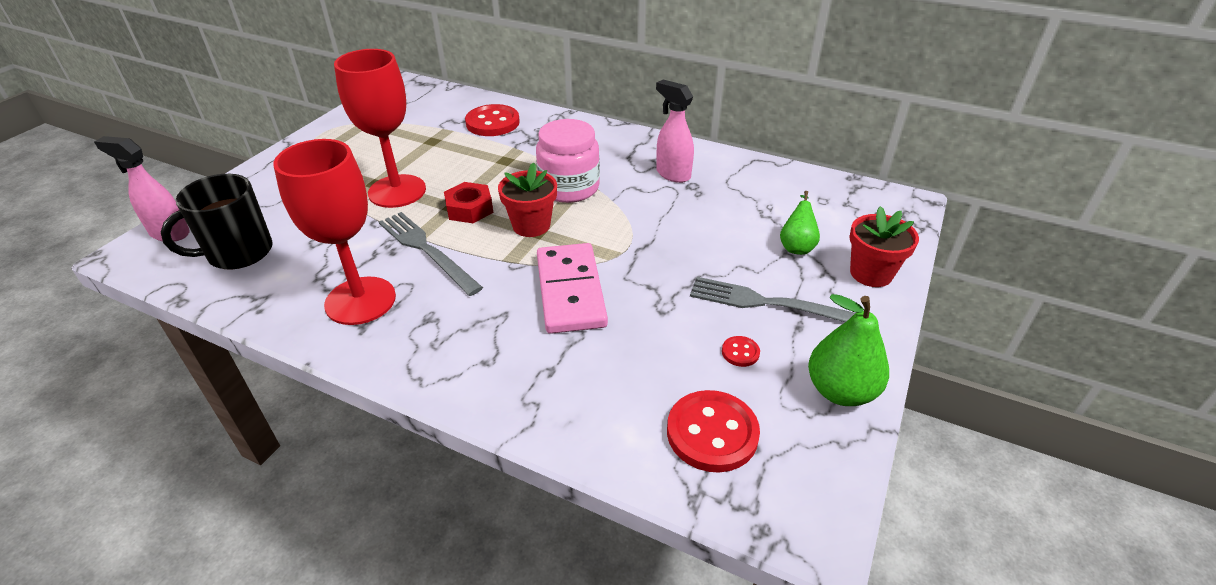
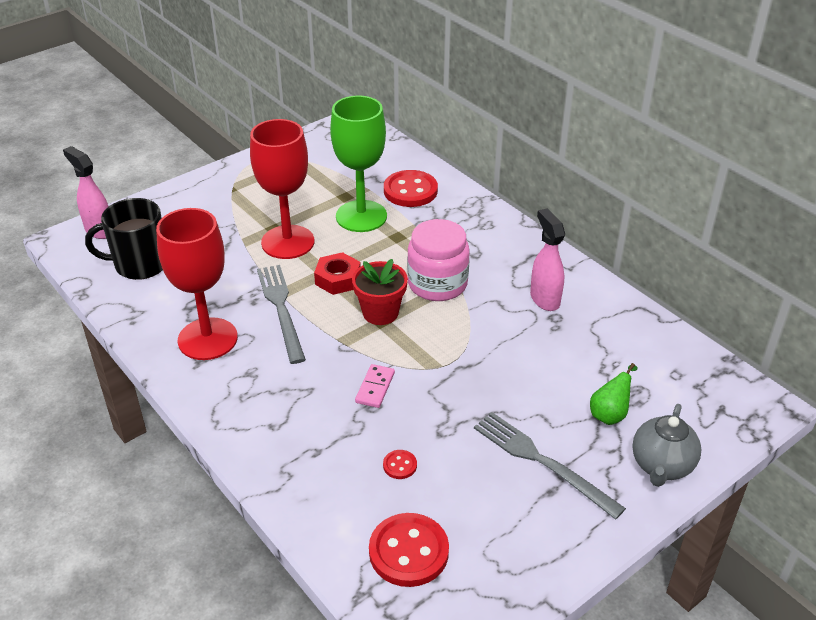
camera: 25 degrees right, 0 degrees up
pink domino [537,243,608,334] -> pink domino [355,364,395,408], size x0.48
red button [722,336,760,367] -> red button moved to [383,450,417,479]
green pear [808,294,889,406] -> none
red flower pot [850,206,919,287] -> grey teapot [632,404,701,487]
none -> green goblet [330,96,387,232]

